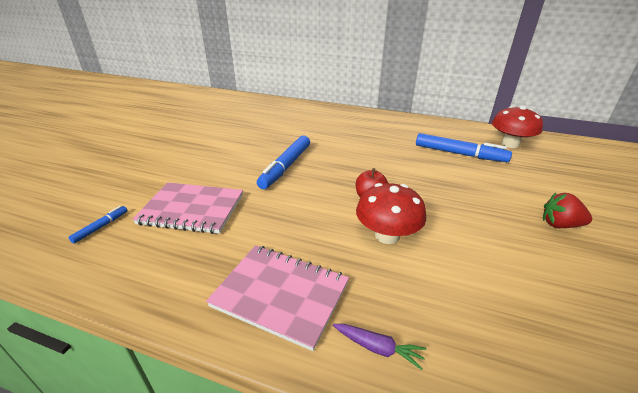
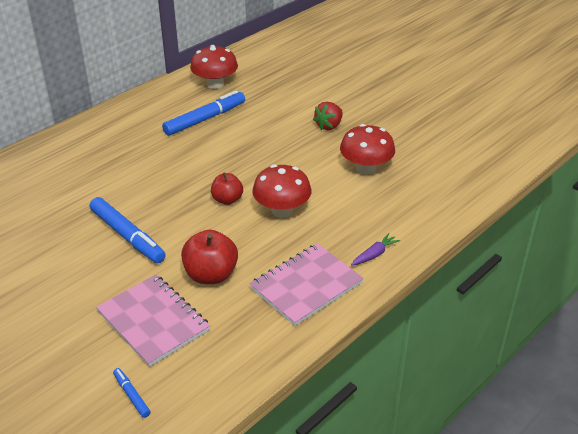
camera: 65 degrees left, 5 degrees up
pink notebook [132,182,243,234] -> pink notebook turned 75 degrees counterclockwise [96,275,210,367]
none -> red apple [181,230,238,284]
none -> red mushroom [340,124,395,175]

